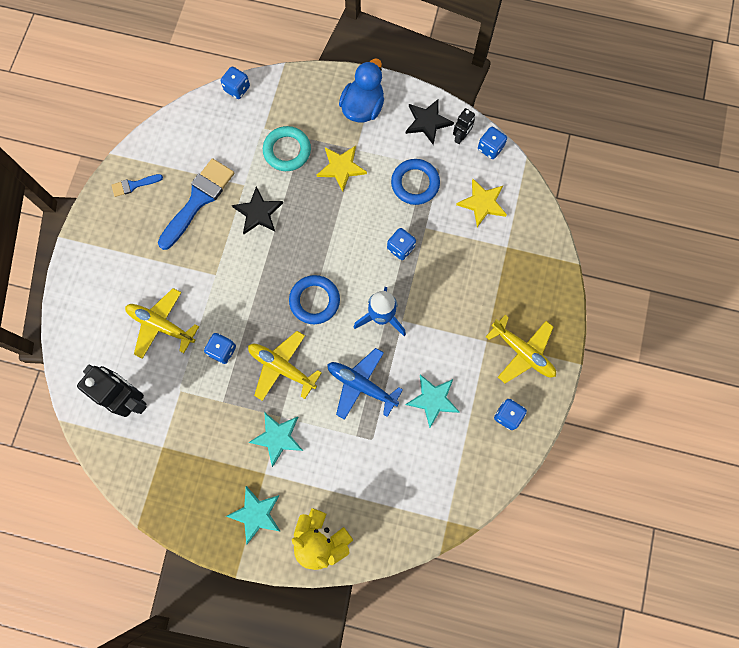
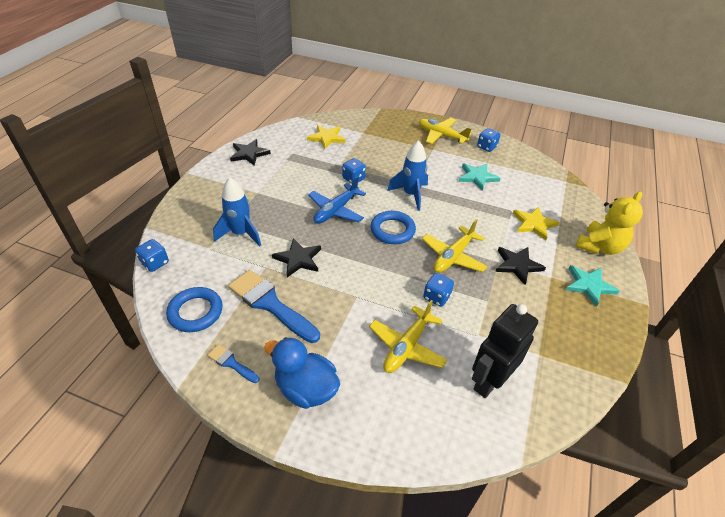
camera: 85 degrees left, 30 degrees down
blue brush [111,174,163,197] -> blue brush turned 135 degrees clockwise [208,344,259,383]
turquoise star [248,412,303,467] -> black star [495,247,546,285]
turquoise ring [263,126,311,171] -> blue rocket [213,177,261,246]
yellow star [317,146,367,192] -> yellow star moved to [513,206,560,240]
blue plane [327,348,403,420] -> blue plane moved to [308,176,366,224]
blue duck [339,59,384,122] -> blue duck moved to [264,337,340,409]
blue ring [391,159,440,205] -> blue ring moved to [166,287,222,332]
black robot [453,108,475,144] -> none
blue dice [478,127,507,159] -> none
yellow plane [486,315,556,383] -> yellow plane turned 105 degrees counterclockwise [419,118,472,144]

